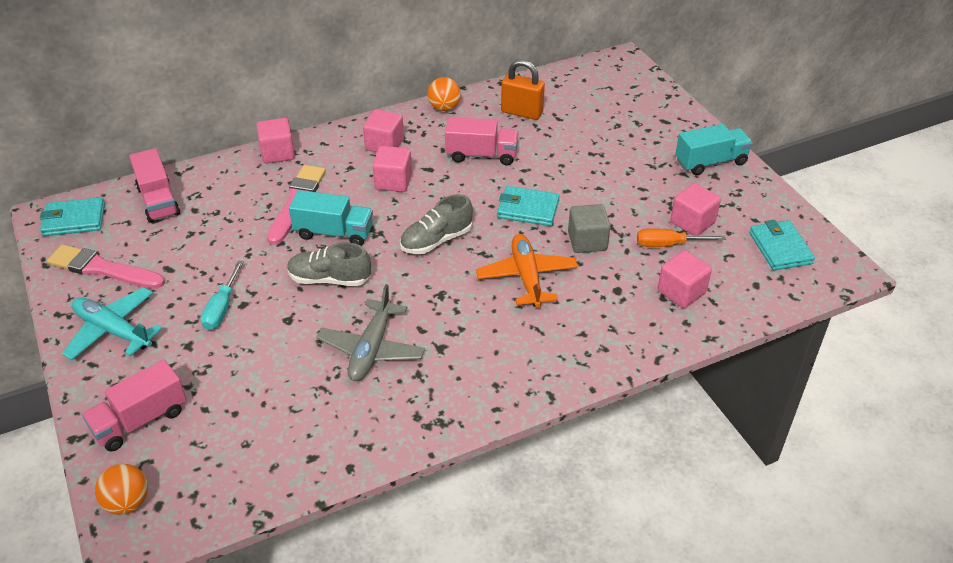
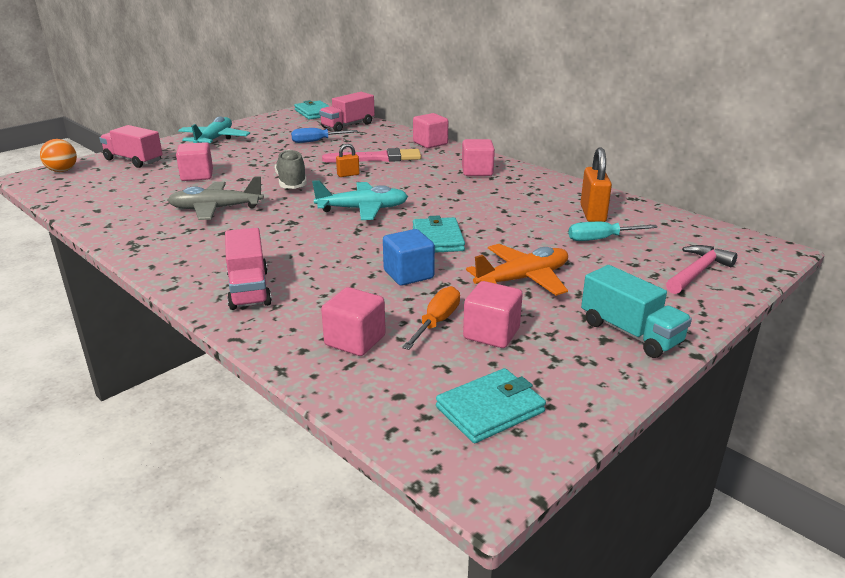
camera: 70 degrees right, 15 degrees down
pink brush [47,244,165,289] -> none
turquoise screwdriver [201,260,244,330] -> turquoise screwdriver moved to [568,222,658,241]
turquoise truck [289,190,373,246] -> orange padlock [336,144,360,177]
pink cube [373,146,412,192] -> pink cube moved to [176,142,213,181]
grey shoe [400,194,473,254] -> turquoise plane [312,180,408,220]
orange ball [428,77,461,111] -> none
pink truck [445,117,518,166] -> pink truck moved to [225,228,272,310]
orange plane [476,234,578,308] -> orange plane moved to [466,244,568,296]
grey cube [568,204,611,253] -> blue cube [383,229,435,286]
orange screwdriver [637,228,726,247] -> orange screwdriver turned 45 degrees clockwise [402,286,460,350]
none -> blue screwdriver [291,128,358,143]
none -> pink hammer [666,245,737,294]

